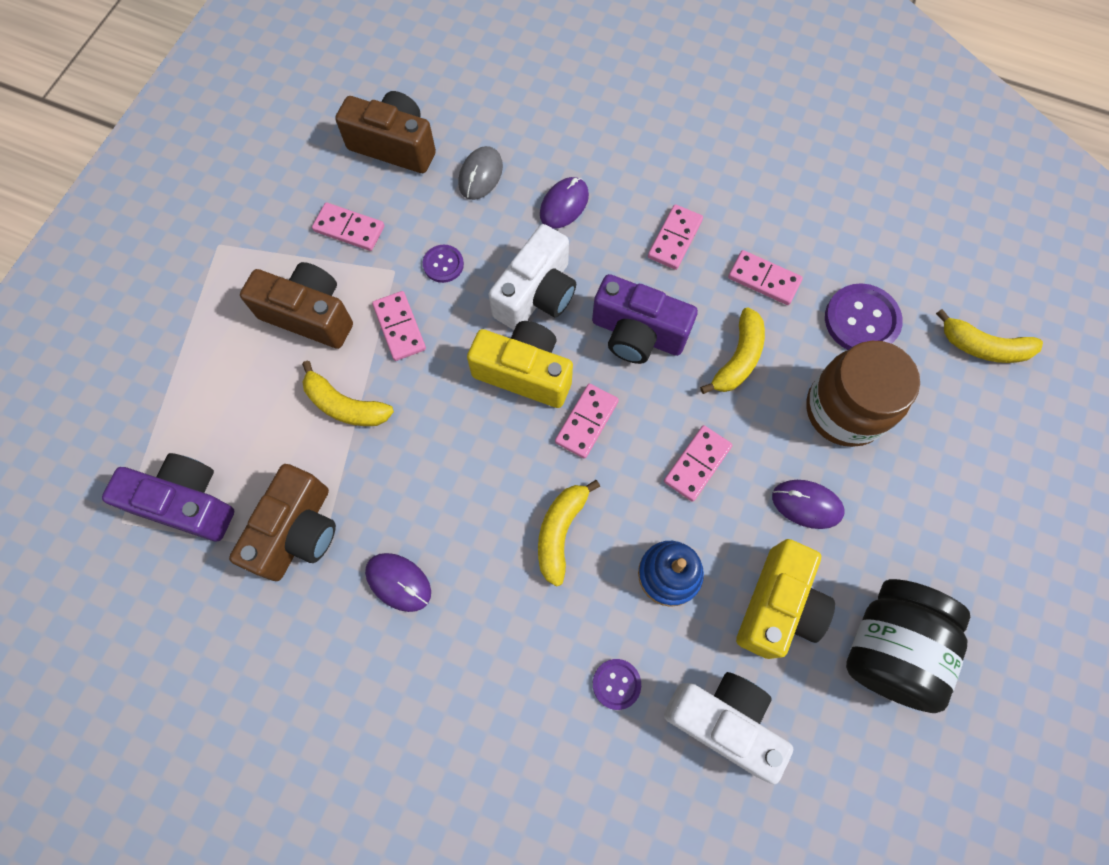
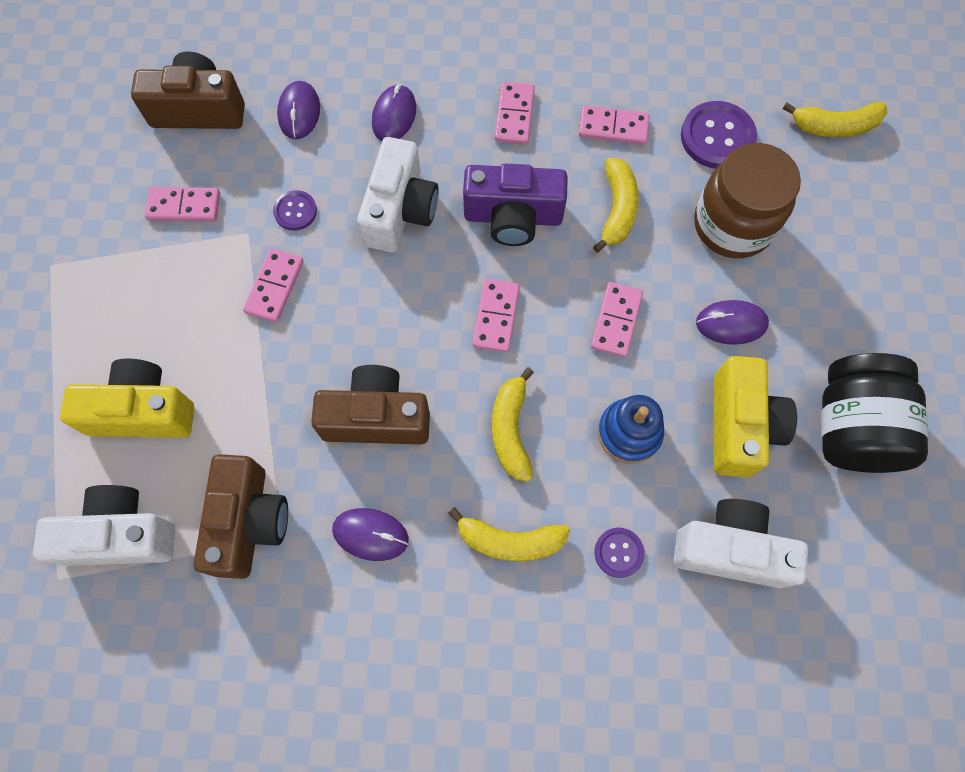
camera: 20 degrees left, 0 degrees up
purple camera [102,453,234,541] -> white camera [33,485,175,566]
brown camera [240,262,353,349] -> brown camera moved to [311,365,430,444]
yellow banana [302,361,394,426] -> yellow banana moved to [448,507,570,561]
pink domino [372,291,426,361] -> pink domino turned 60 degrees clockwise [243,248,304,322]
grey mouse [458,146,503,200] -> purple mouse [277,81,320,139]
yellow camera [467,321,573,408] -> yellow camera moved to [60,359,194,438]

